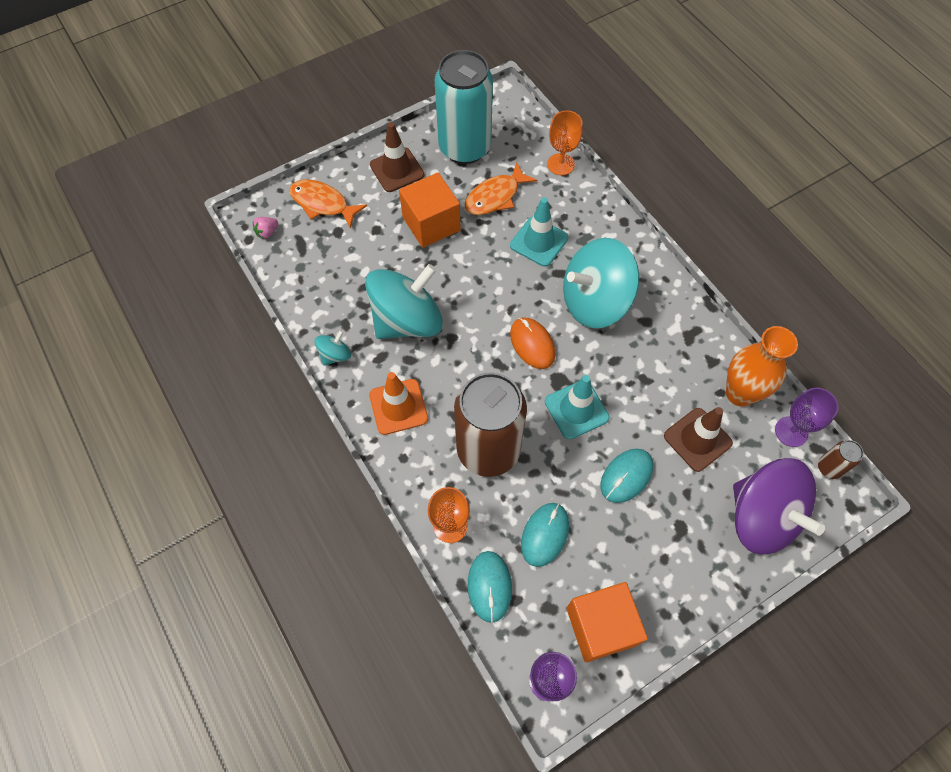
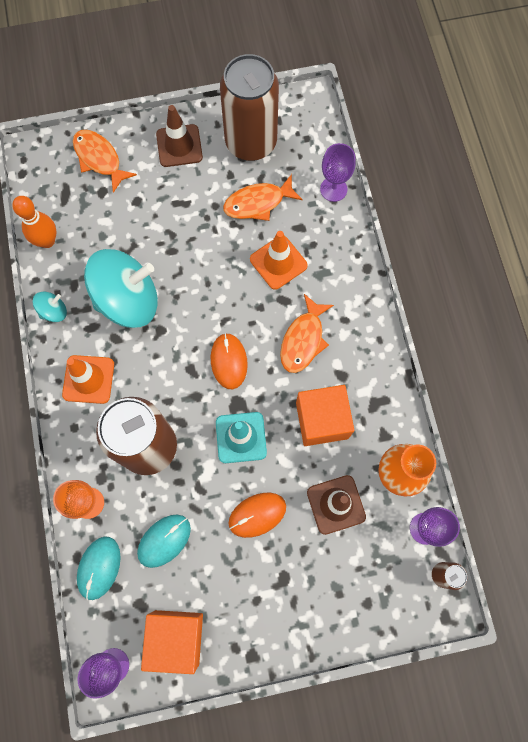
camera: 20 degrees right, 10 degrees up
pink strawberry [253,217,278,239] -> none
orange cube [399,173,461,248] -> orange cube moved to [296,385,355,446]
turquoise can [435,50,493,164] -> brown can [220,54,279,161]
turquoise traffic cone [510,197,568,267] -> orange traffic cone [250,231,308,290]
orange goblet [547,111,583,175] -> purple goblet [320,143,356,202]
turquoise spinning top [563,238,639,328] -> orange fish [280,294,334,373]
turquoise mouse [601,449,653,503] -> orange mouse [229,493,286,538]
purple spinning top [733,458,825,554] -> none
none -> orange bowling pin [12,196,56,248]

